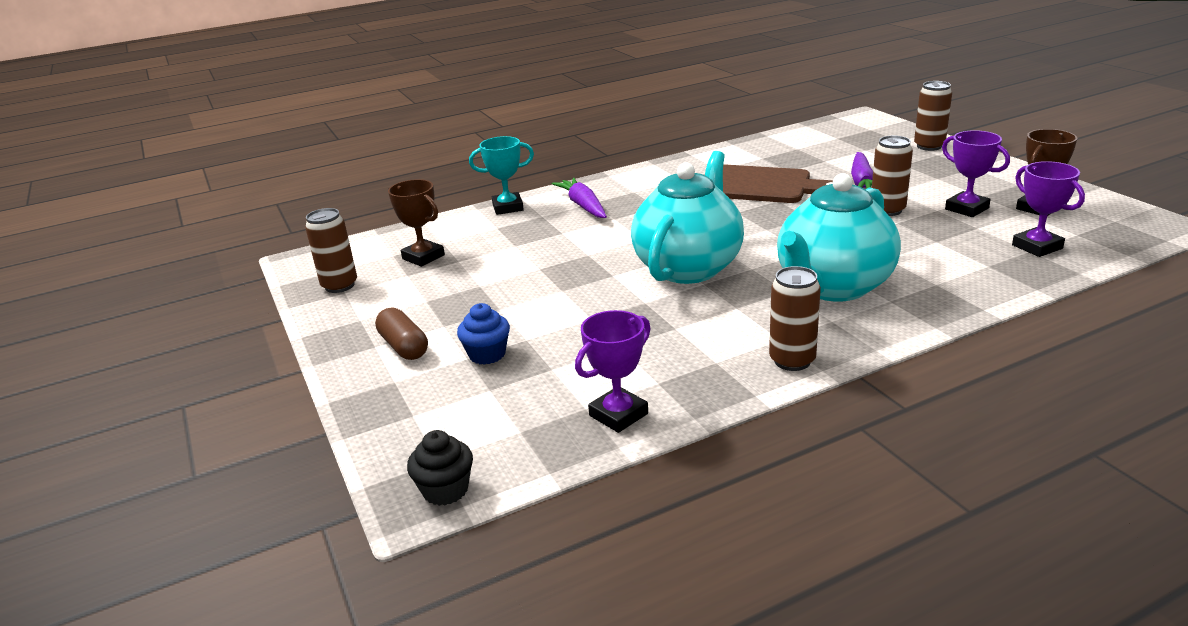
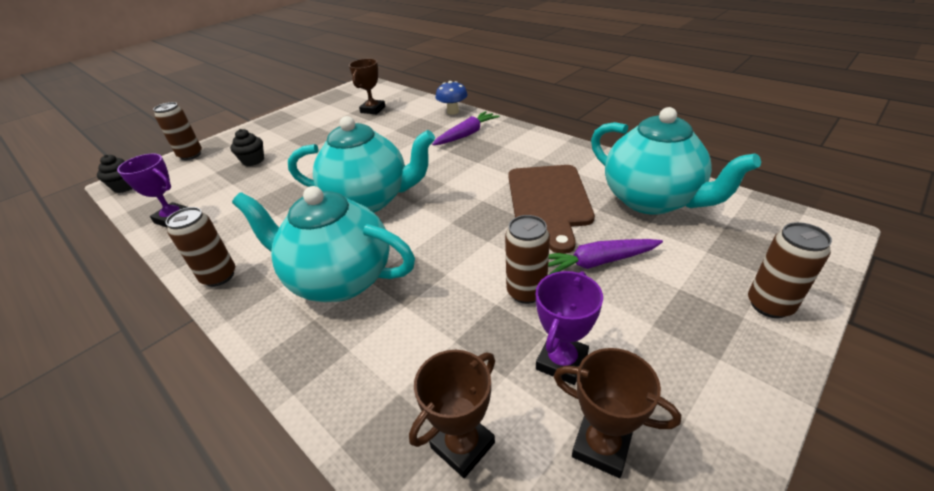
camera: 70 degrees right, 10 degrees up
brown can [305,208,357,293] -> brown can moved to [153,102,202,160]
brown capsule [375,307,428,360] -> none
blue cupcake [457,303,510,365] -> black cupcake [230,129,264,166]
turquoise trophy [469,136,534,215] -> blue mushroom [435,81,468,115]
purple trophy [1012,161,1085,257] -> brown trophy [409,350,495,478]
none -> turquoise teapot [591,107,761,215]

